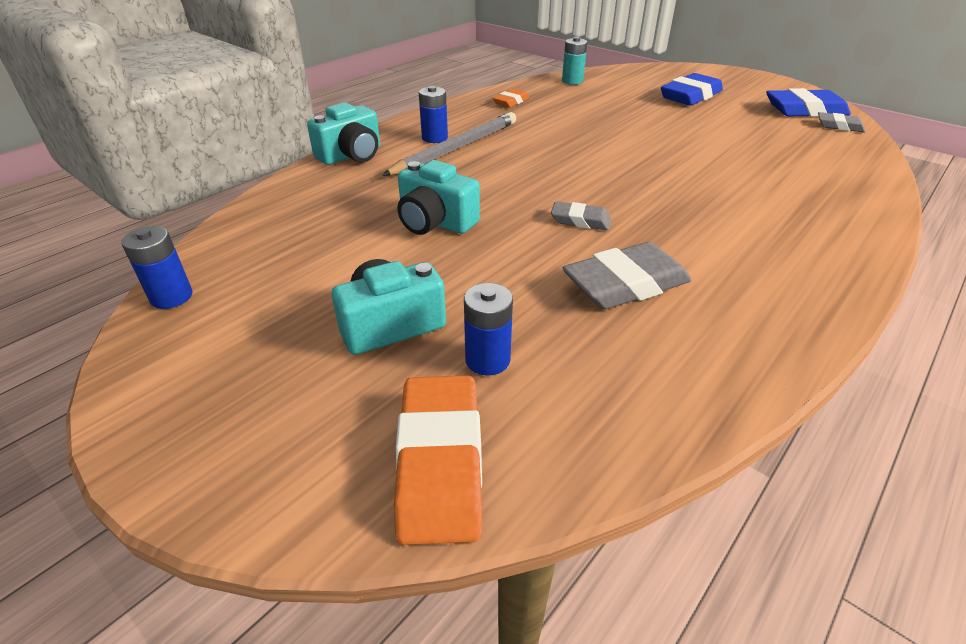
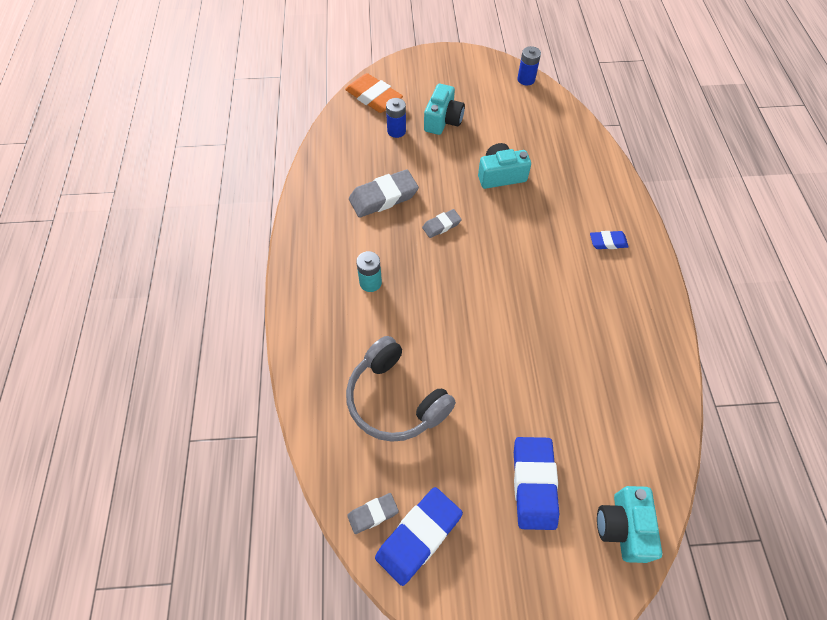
camera: 135 degrees right, 20 degrees up
turquoise camera [307,102,380,165] -> turquoise camera moved to [597,486,662,563]
grey pencil [382,112,516,176] -> none
blue battery [419,86,448,143] -> blue eraser [590,231,629,249]
orange eraser [493,89,529,107] -> none
turquoise battery [562,37,588,85] -> turquoise battery moved to [356,251,382,292]
grey eraser [563,242,692,309] -> grey eraser turned 45 degrees clockwise [349,169,419,218]
none -> grey headphones [346,336,456,442]

